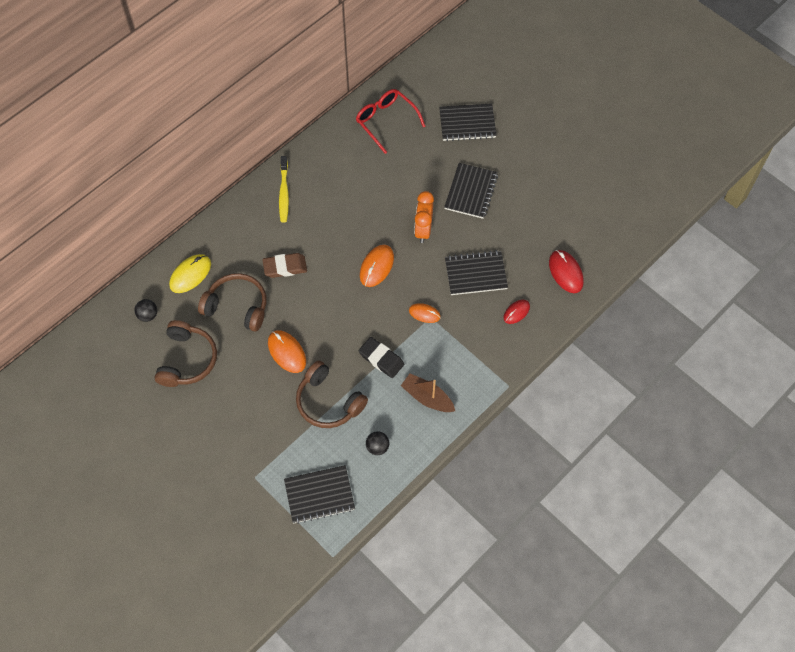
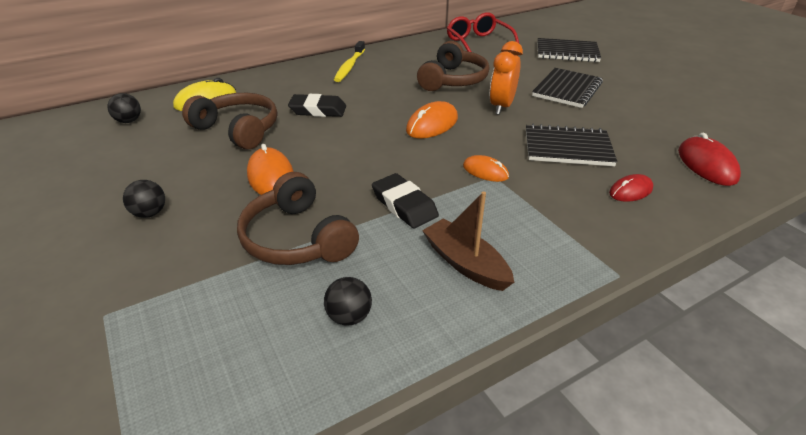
camera: 15 degrees right, 25 degrees down
brown headphones [154,320,217,387] -> brown headphones moved to [417,41,489,91]
brown eraser [262,253,307,278] -> black eraser [288,94,346,117]
black notebook [284,465,355,524] -> none
none -> black ball [123,180,165,218]

